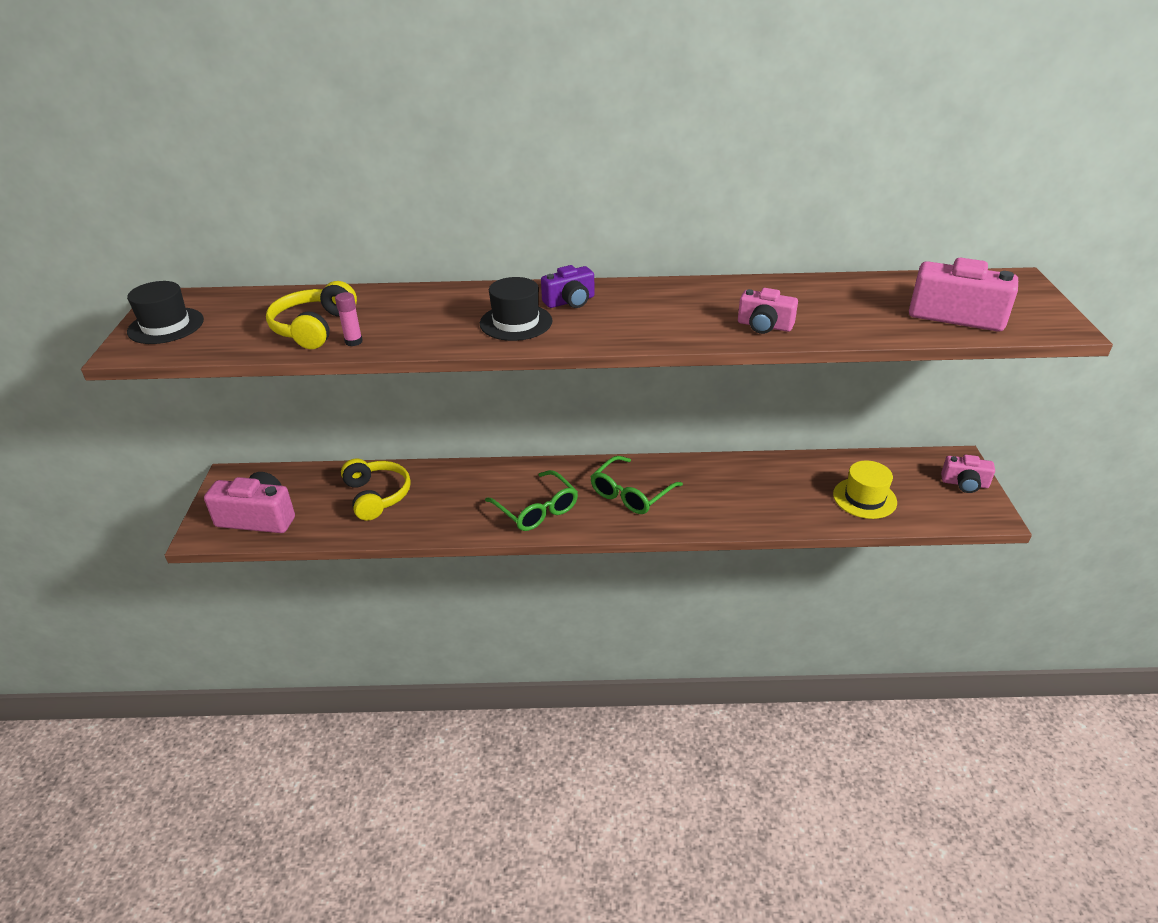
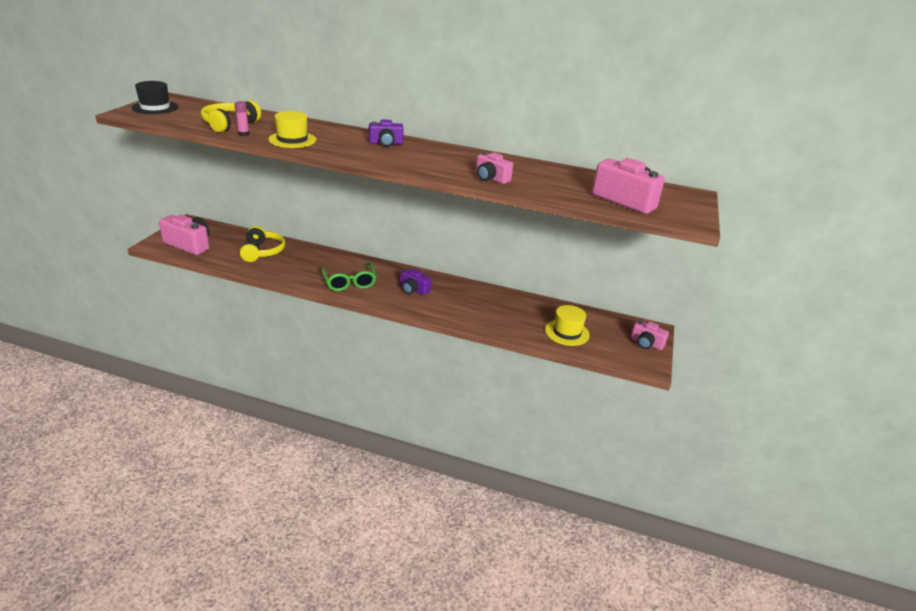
camera: 15 degrees right, 5 degrees down
black hat [480,277,552,341] -> none
green glasses [590,456,683,514] -> purple camera [401,269,431,295]
none -> yellow hat [268,111,316,148]

